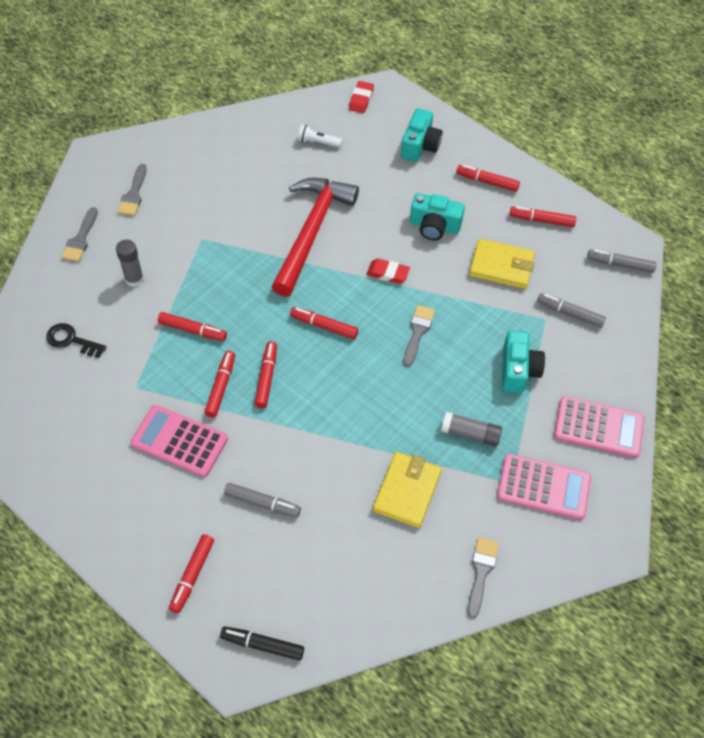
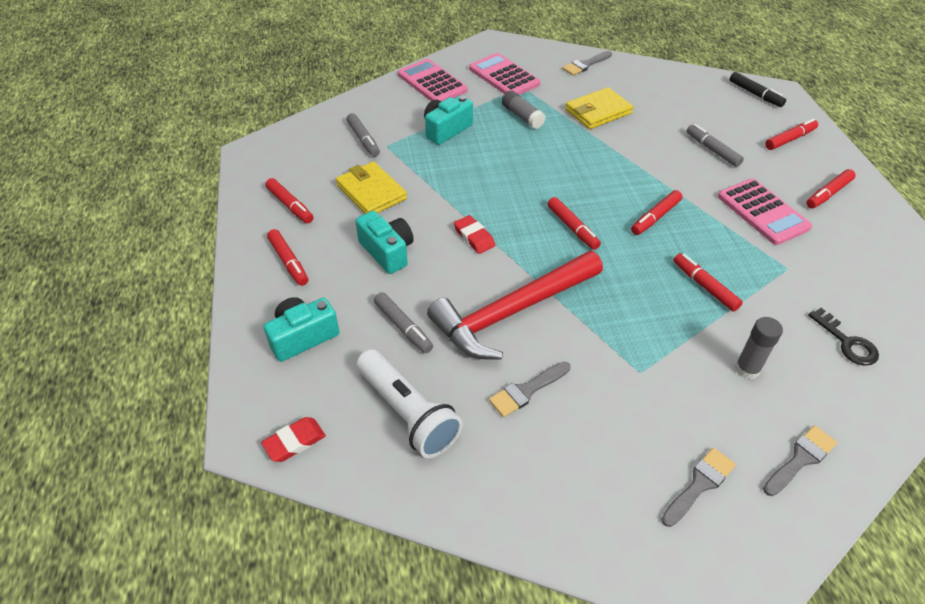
camera: 140 degrees left, 10 degrees down
red marker [204,351,235,417] -> red marker moved to [806,169,856,208]
white flashlight [298,124,342,148] -> white flashlight [356,349,463,458], size x1.99
grey brush [403,305,435,367] -> grey brush moved to [489,361,570,417]
grey marker [587,250,657,273] -> grey marker moved to [374,292,433,353]

